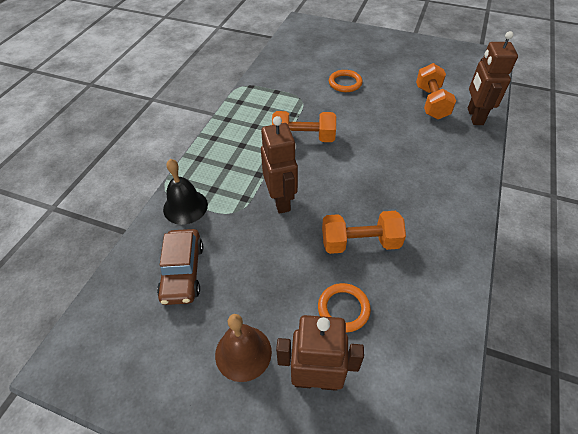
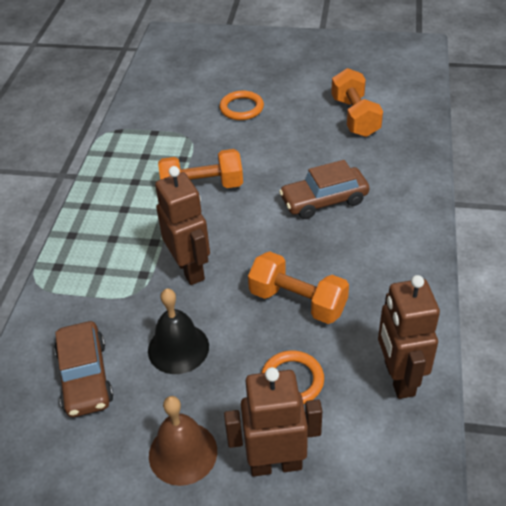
camera: 10 degrees left, 5 degrees down
black bell [163,159,208,225] -> black bell moved to [148,289,209,374]
orange dumbbell [322,211,406,254] -> orange dumbbell turned 45 degrees clockwise [248,251,349,324]
brown robot [468,31,518,125] -> brown robot moved to [378,275,440,399]
none -> brown car [279,160,369,219]

